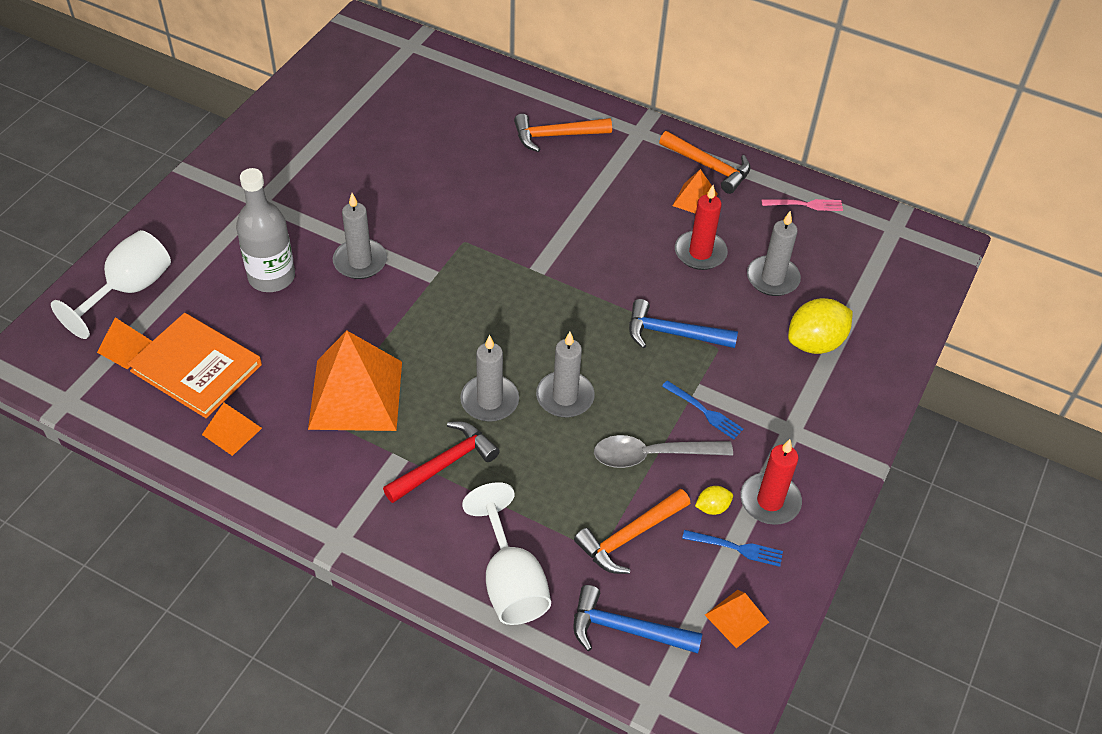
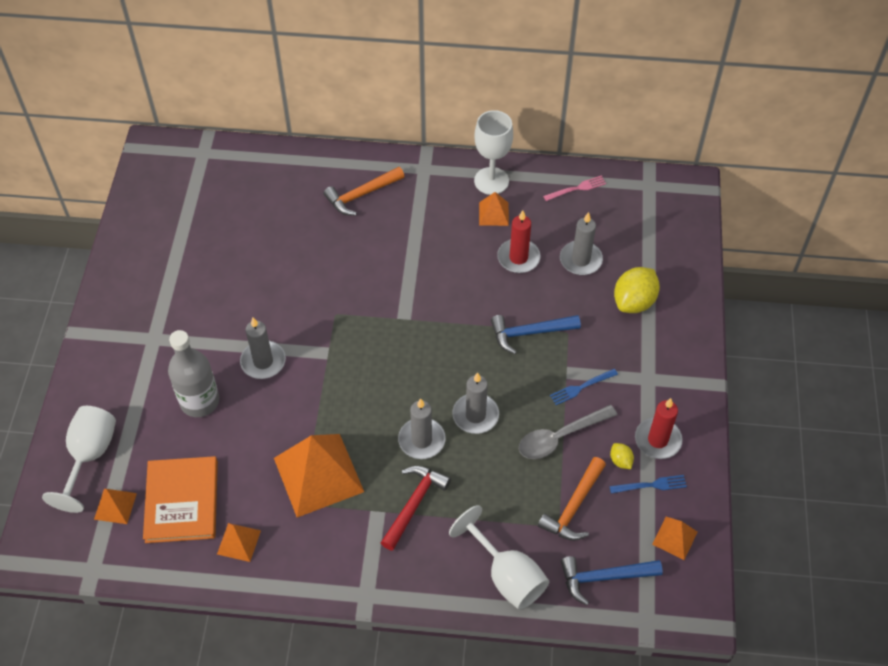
camera: 20 degrees left, 5 degrees up
orange book [127,313,262,418] -> orange book turned 75 degrees clockwise [143,456,218,543]
orange hammer [659,131,751,194] -> white goblet [474,110,513,195]
blue fork [662,380,743,440] -> blue fork turned 135 degrees clockwise [550,369,618,405]
yellow lemon [695,486,733,515] -> yellow lemon turned 75 degrees counterclockwise [610,443,634,469]

